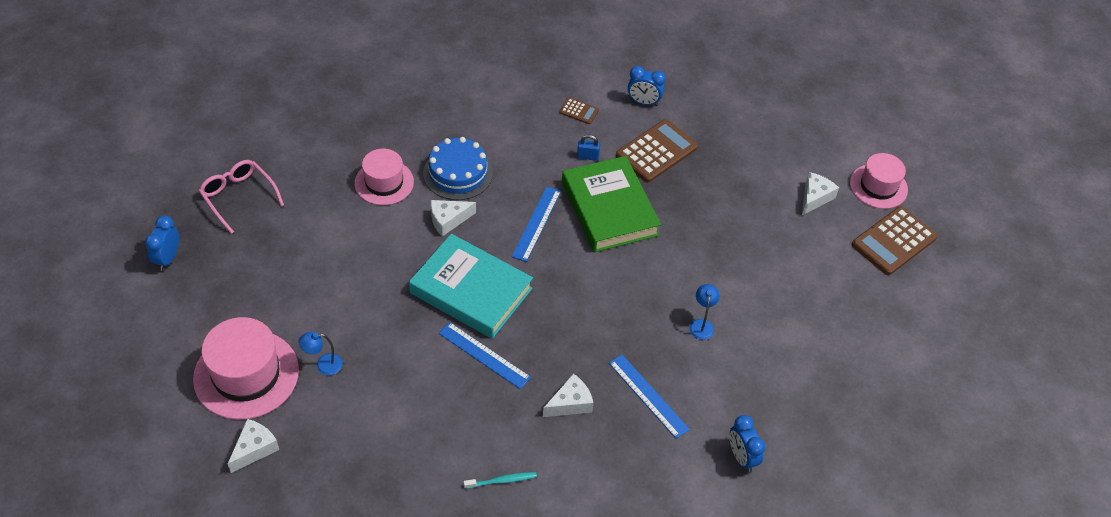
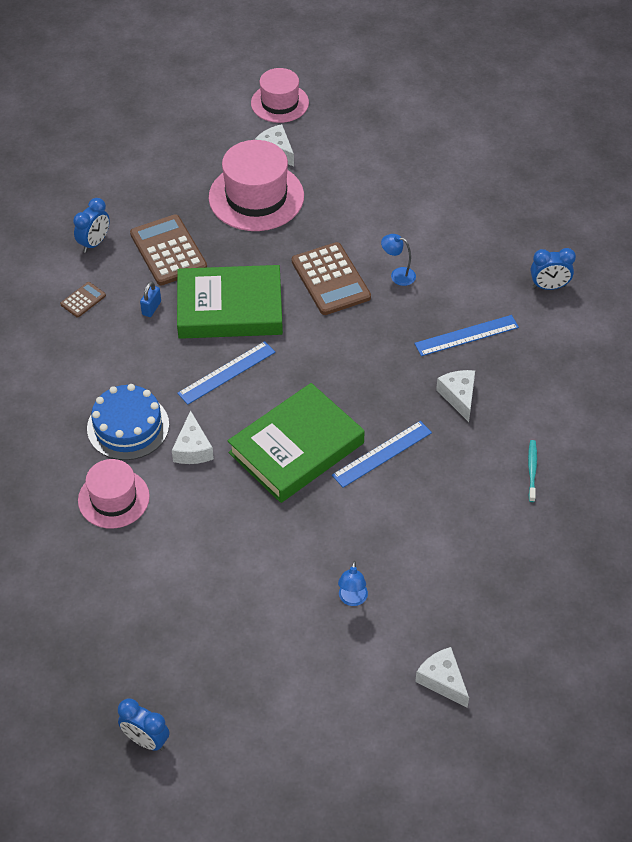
camera: 70 degrees left, 0 degrees up
pink hat [193,317,299,420] -> pink hat moved to [209,140,304,231]
pink glasses [199,160,284,234] -> none
turquoise book [409,234,533,339] -> green book [228,383,365,503]
blue ruler [511,187,561,262] -> blue ruler turned 75 degrees counterclockwise [177,341,275,405]
brown calculator [852,206,937,275] -> brown calculator moved to [292,242,371,315]

